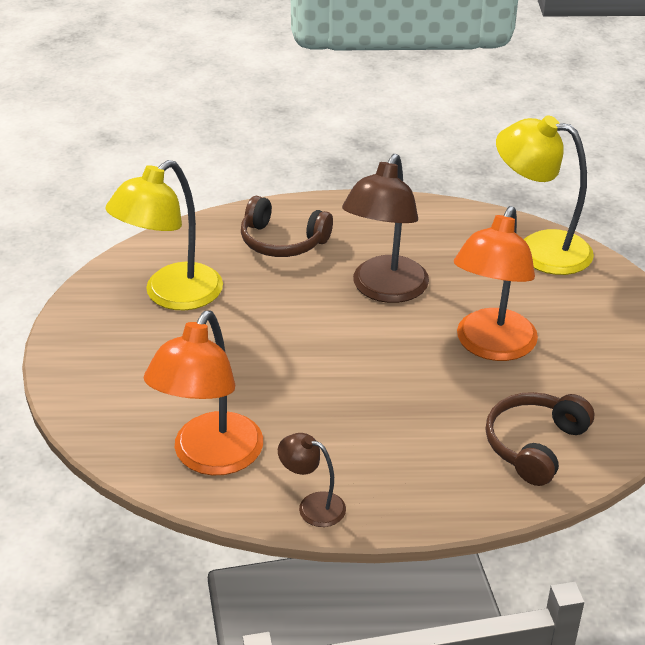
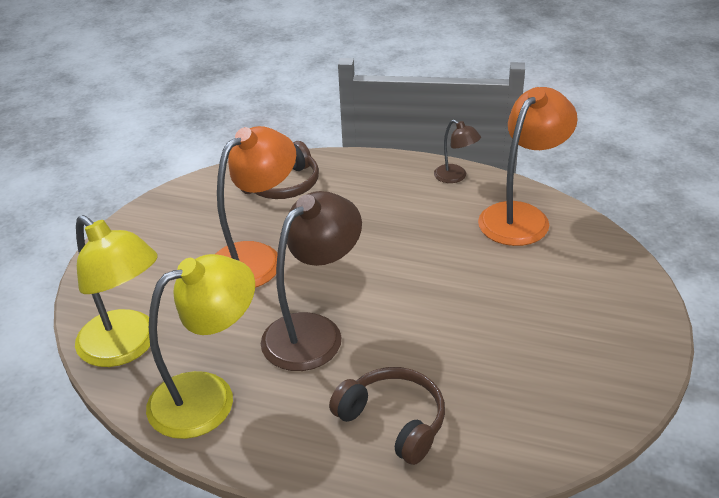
camera: 160 degrees left, 0 degrees up
yellow lamp [106,160,223,310] -> yellow lamp moved to [146,254,255,439]

